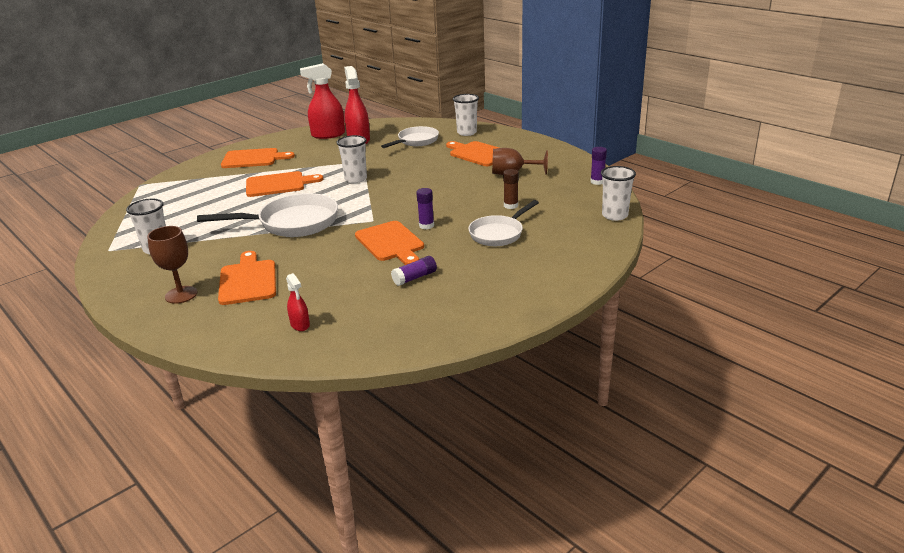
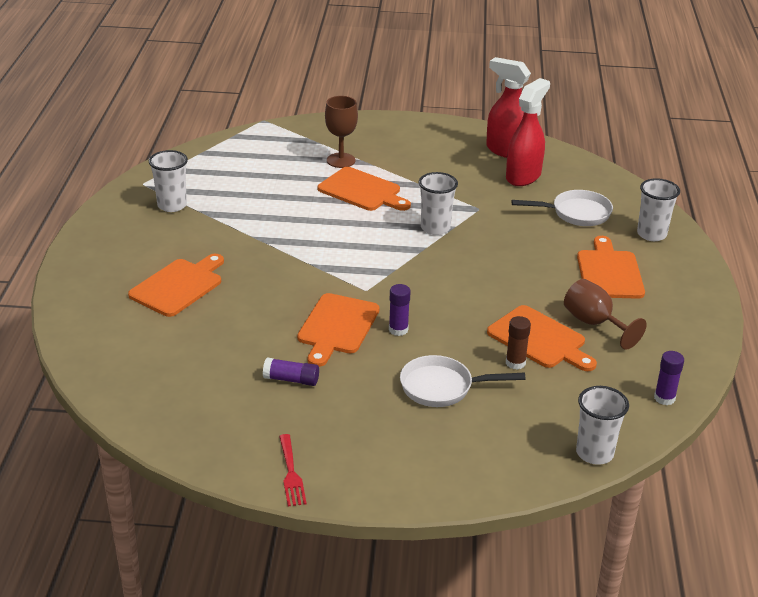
camera: 45 degrees right, 5 degrees up
brown goblet [147,226,197,304] -> brown goblet moved to [325,96,358,168]
white pan [197,193,338,237] -> none
orange cutting board [221,148,295,168] -> orange cutting board moved to [487,305,597,371]
red spray bottle [286,273,310,331] -> none
none -> red fork [279,434,307,506]

